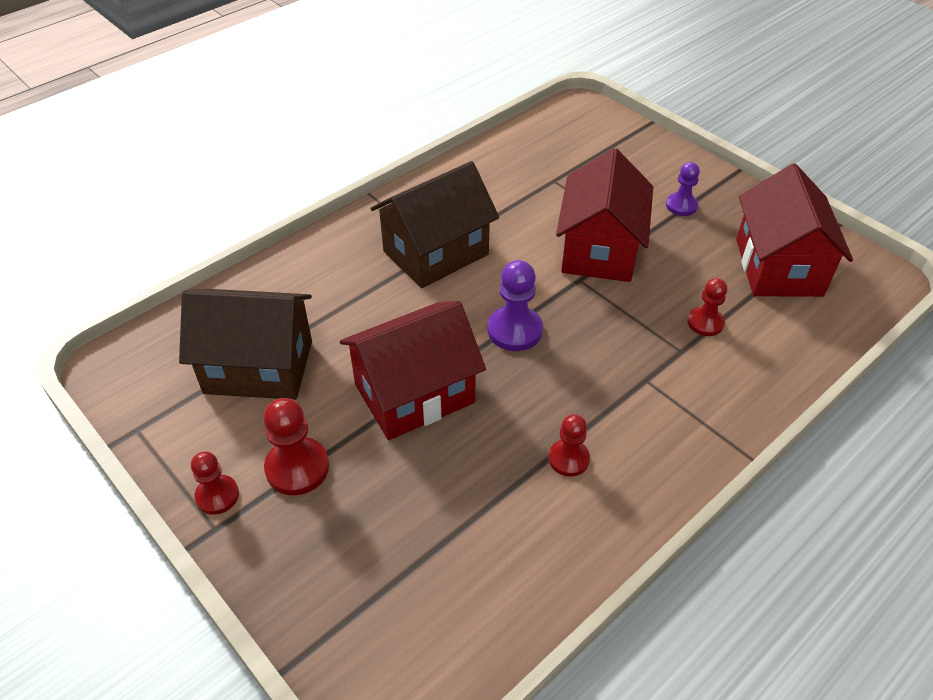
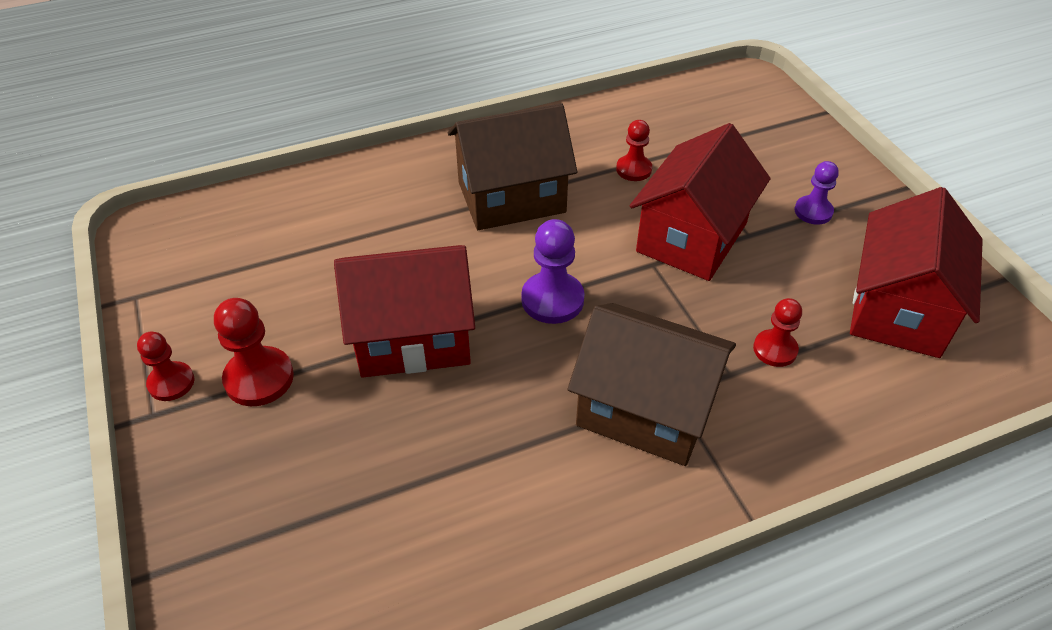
camera: 20 degrees right, 0 degrees up
brown house [179,289,312,400] -> brown house moved to [568,303,736,466]
red pawn [548,414,590,477] -> red pawn moved to [616,120,652,181]

